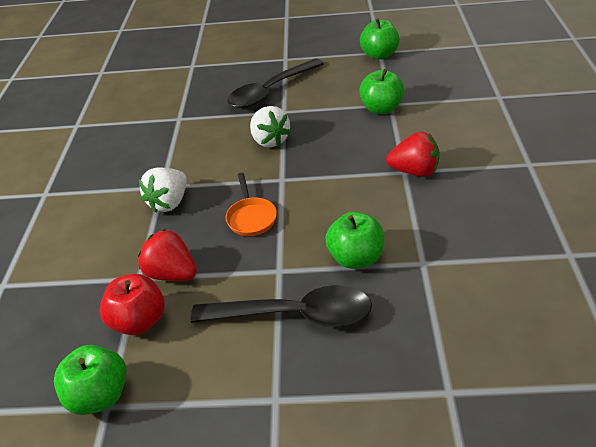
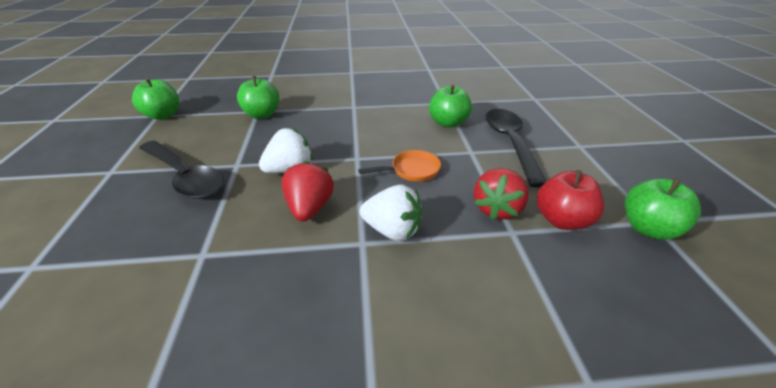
camera: 100 degrees left, 5 degrees down
red strawberry [386,131,440,177] -> red strawberry moved to [282,161,334,222]

